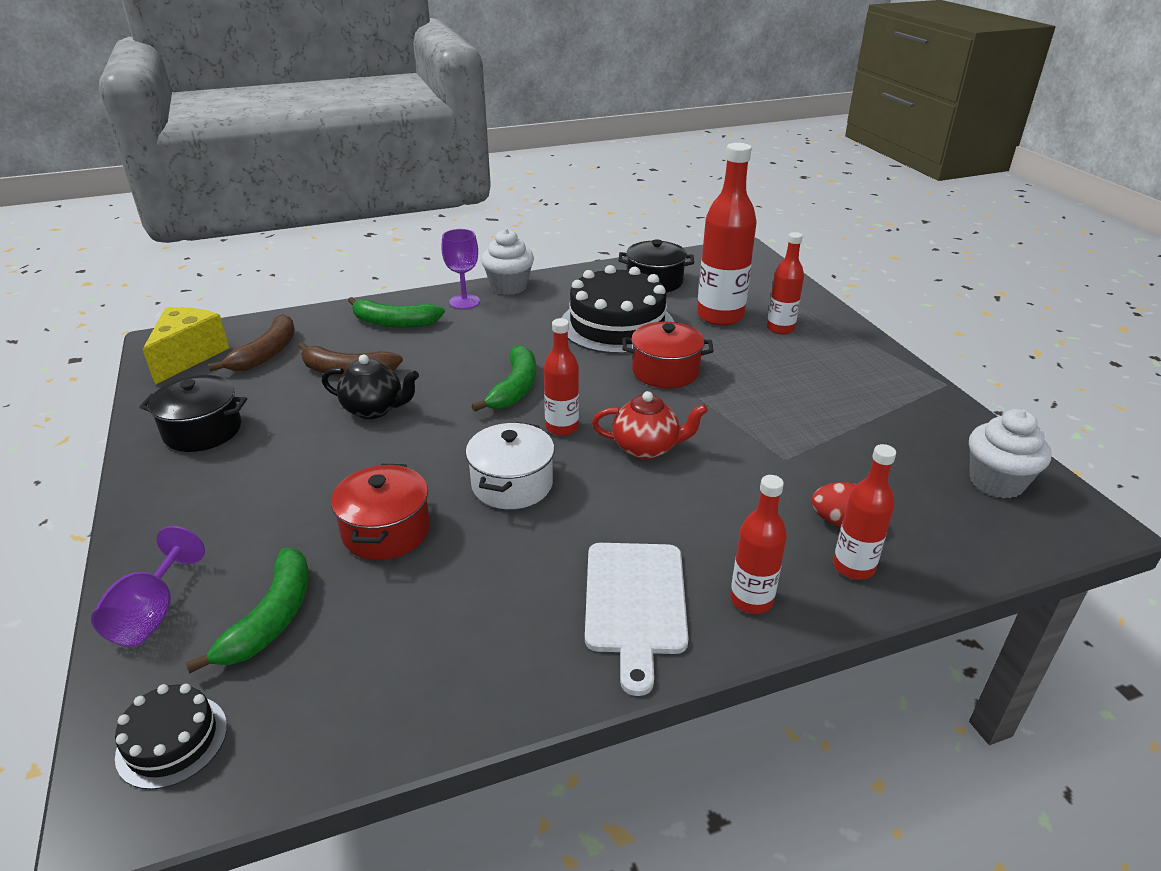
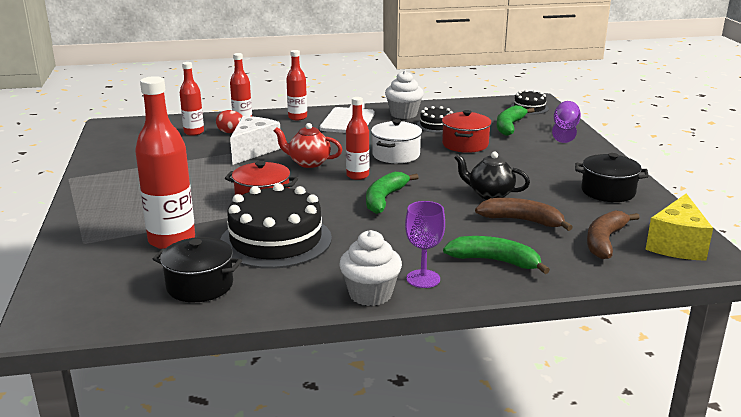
camera: 170 degrees left, 10 degrees down
red bottle [767,232,804,335] -> red bottle moved to [180,62,204,136]
white cupcake [969,409,1052,498] -> white cupcake moved to [385,71,424,119]
none -> white cheese [230,116,281,165]
none -> black cake [417,106,453,133]

